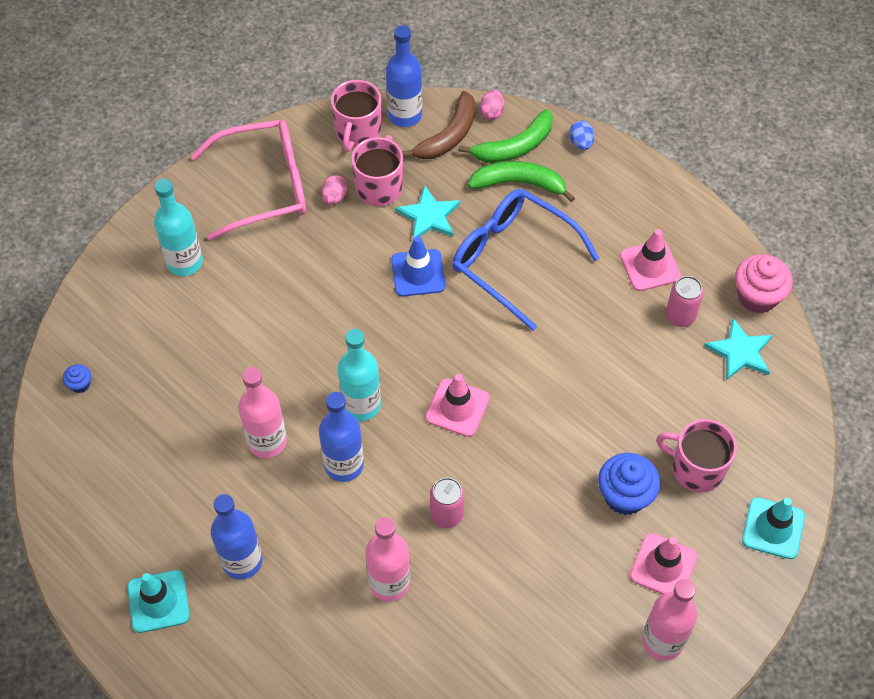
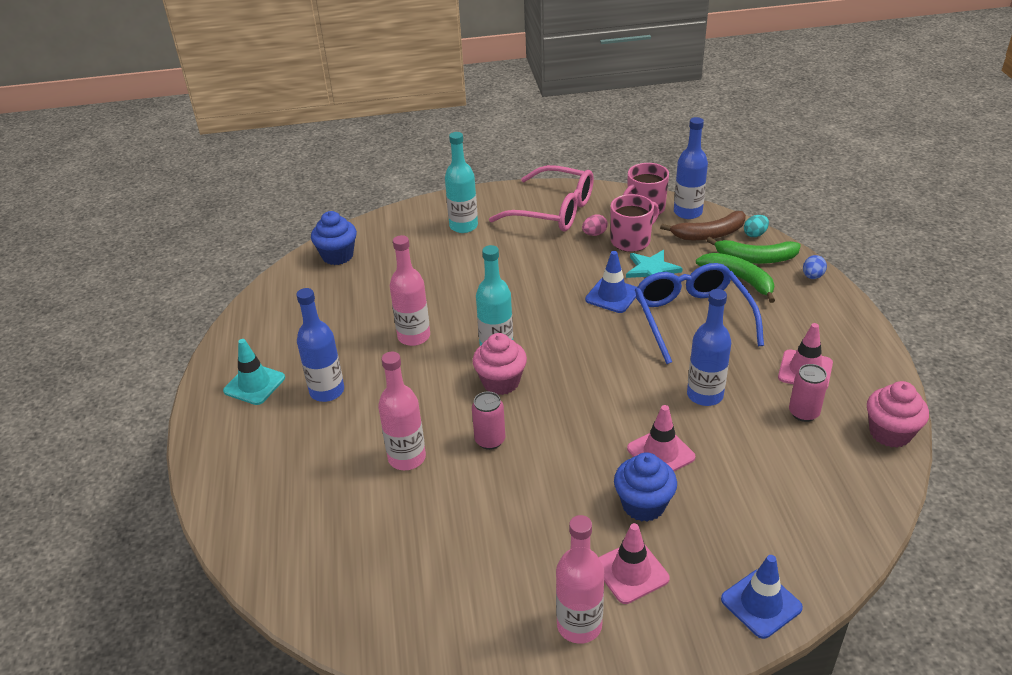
camera: 40 degrees right, 20 degrees down
blue cupcake [63,364,91,393] -> blue cupcake [311,211,357,265], size x2.08
blue bottle [319,392,364,482] -> blue bottle moved to [687,289,731,406]
pink traffic cone [426,374,490,437] -> pink traffic cone moved to [627,405,695,471]
pink egg [479,90,504,120] -> turquoise egg [744,215,769,237]
pink mug [656,419,737,493] -> none
turquoise star [704,318,773,380] -> none
turquoise traffic cone [742,497,805,559] -> blue traffic cone [721,555,803,639]
none -> pink cupcake [473,333,527,395]

